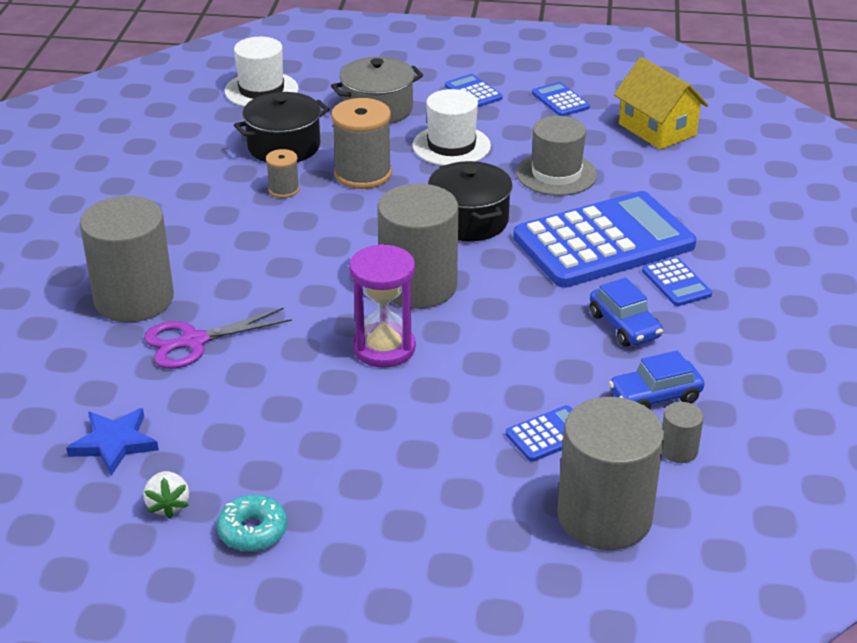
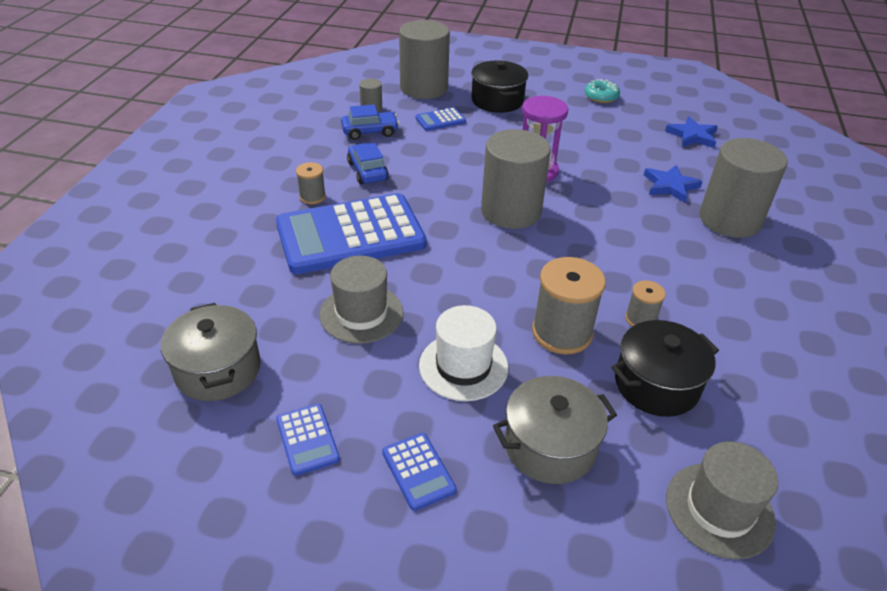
camera: 175 degrees left, 5 degrees up
white strawberry [143,471,189,519] -> none
purple scissors [144,308,292,369] -> blue star [644,165,703,203]
white hat [225,37,298,107] -> grey hat [666,441,778,559]
black pot [428,161,513,241] -> black pot moved to [471,60,528,113]
yellow house [614,57,708,150] -> grey pot [161,303,261,401]
blue calculator [642,257,712,306] -> grey spool [296,162,326,204]

